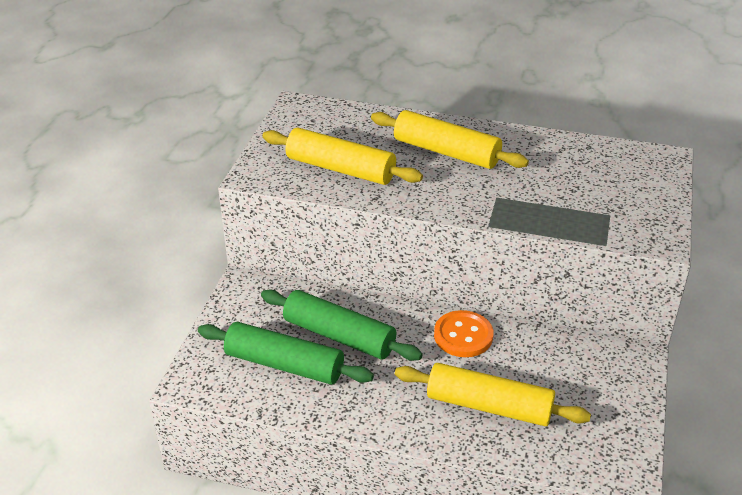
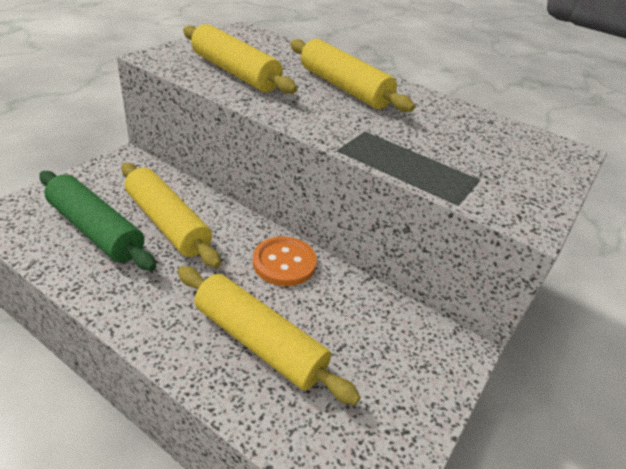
camera: 15 degrees right, 0 degrees up
green rolling pin [261,290,423,361] -> yellow rolling pin [121,163,221,268]

